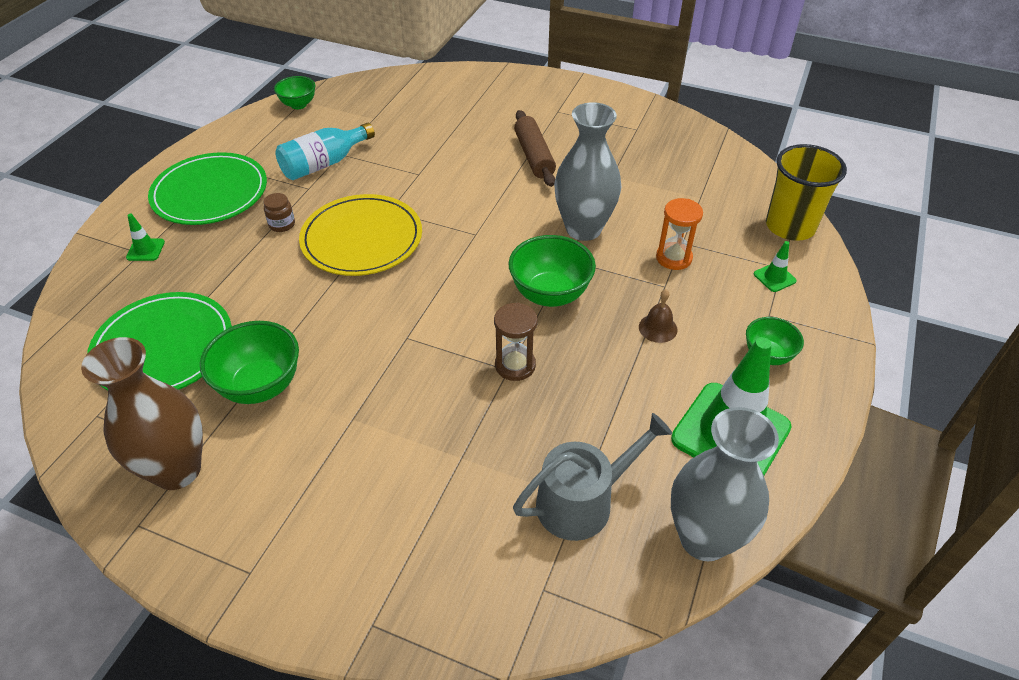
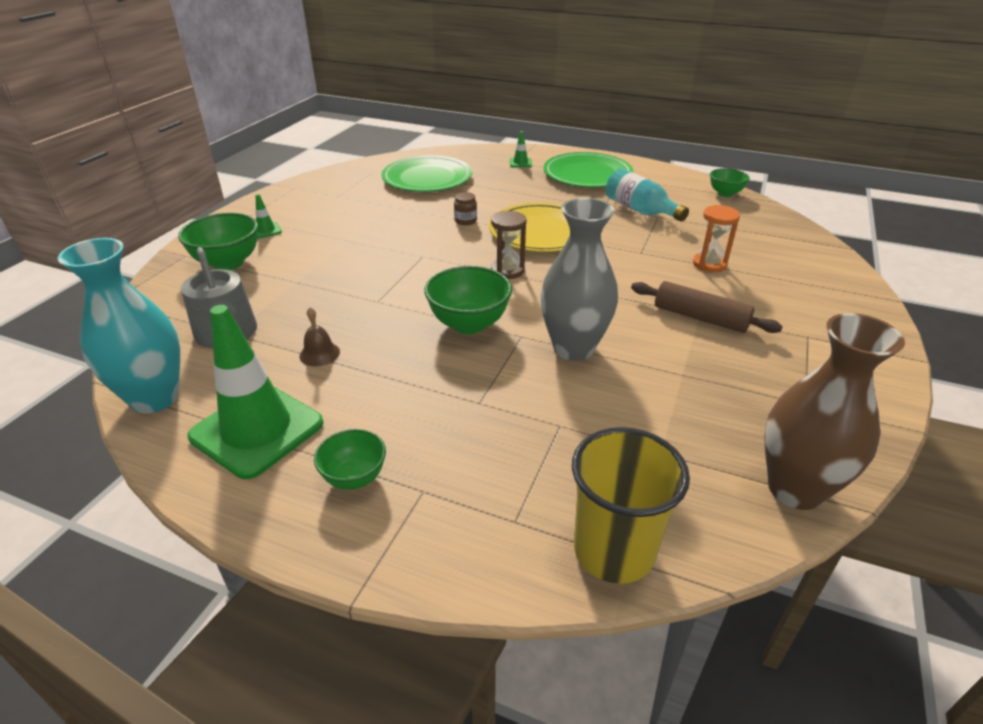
camera: 90 degrees right, 10 degrees down
brown vase [81,337,203,490] -> brown vase moved to [764,313,905,510]
green bowl [200,321,299,404] -> green bowl moved to [178,213,258,270]
brown jar [264,193,295,232] -> brown jar moved to [454,192,477,225]
brown hourglass [494,303,537,381] -> brown hourglass moved to [491,211,527,279]
brown rolling pin [514,110,556,187] -> brown rolling pin turned 45 degrees clockwise [631,281,783,333]
brown bell [639,290,677,343] -> brown bell moved to [300,307,340,366]
orange hourglass [656,198,703,270] -> orange hourglass moved to [693,205,740,273]
grey vase [671,407,779,561] -> turquoise vase [58,238,180,414]
green traffic cone [754,241,797,292] -> green traffic cone moved to [256,194,282,239]

